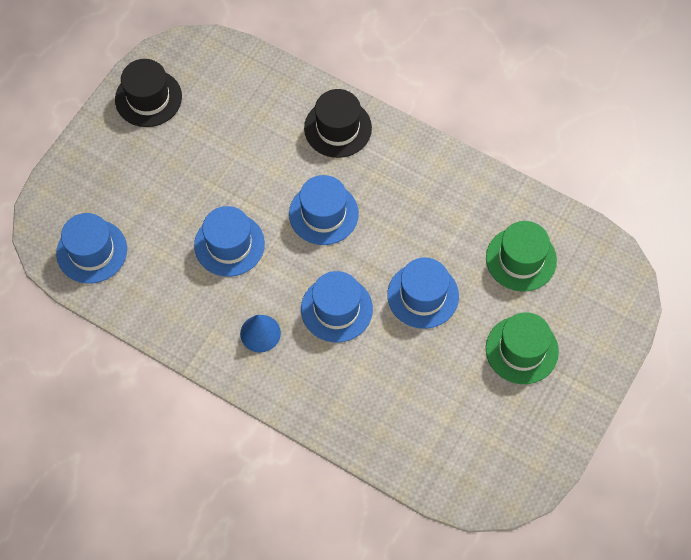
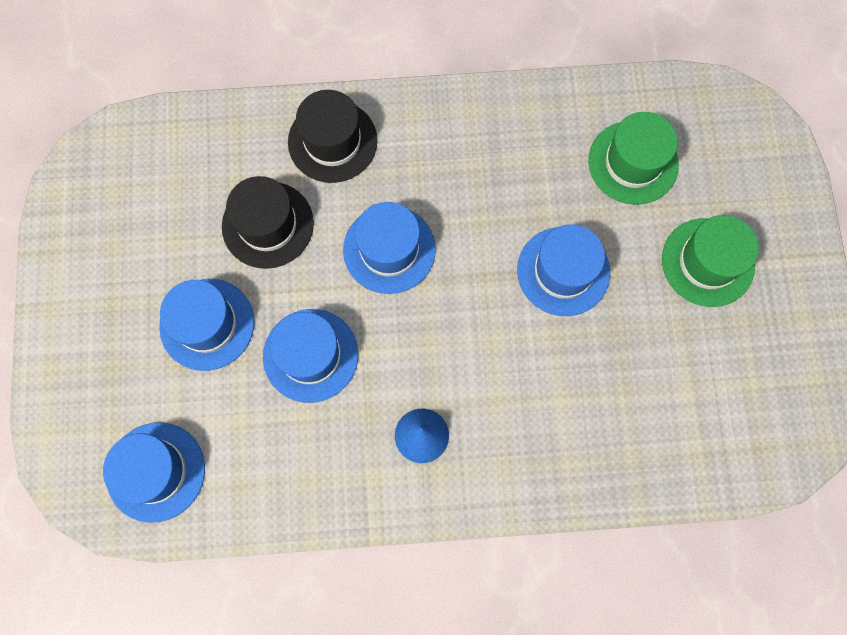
camera: 35 degrees left, 10 degrees up
black hat [115,59,182,127] -> black hat moved to [222,176,314,269]
blue hat [301,271,373,342] -> blue hat moved to [159,279,254,371]

